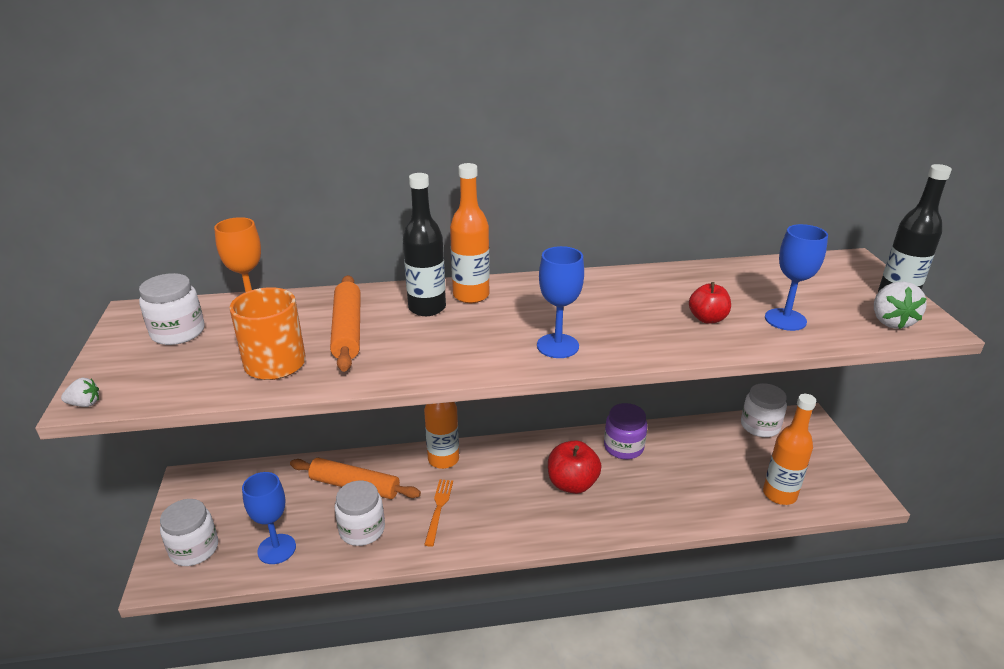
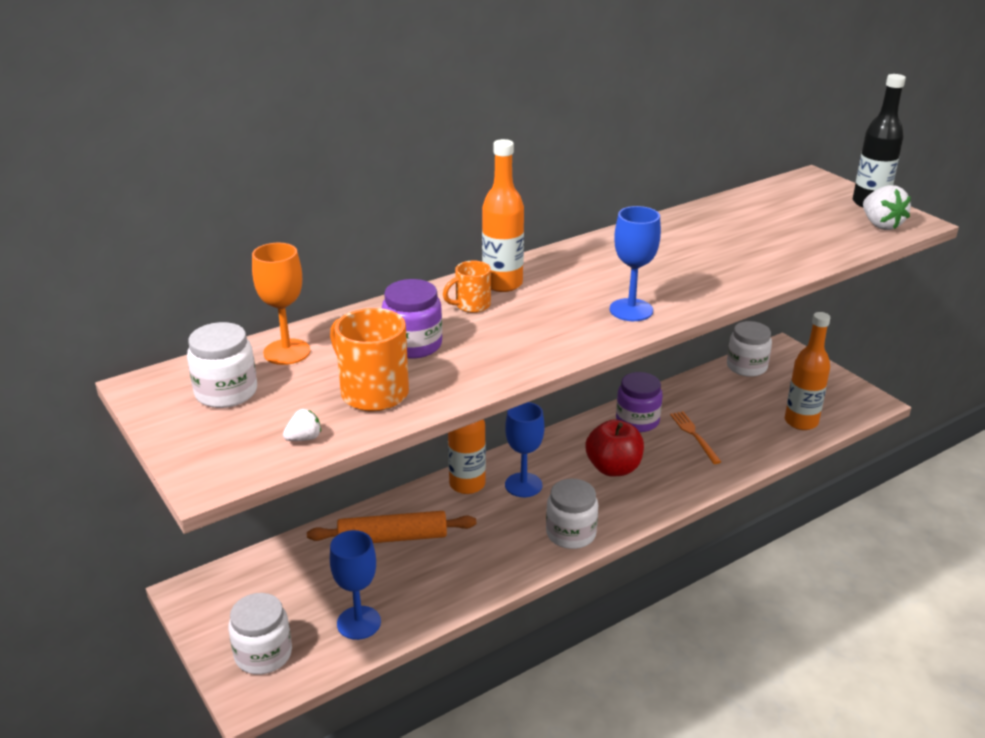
camera: 25 degrees left, 0 degrees up
white strawberry [61,378,99,407] -> white strawberry moved to [283,409,321,441]
orange rolling pin [330,275,361,372] -> purple jar [382,279,442,359]
white jar [335,481,385,546] -> white jar moved to [546,479,598,549]
black bottle [403,173,446,316] -> orange mug [443,261,491,313]
orange fork [424,479,453,547] -> orange fork moved to [670,411,721,464]
red apple [689,282,731,324] -> none
blue goblet [765,224,828,331] -> blue goblet moved to [505,402,544,497]

